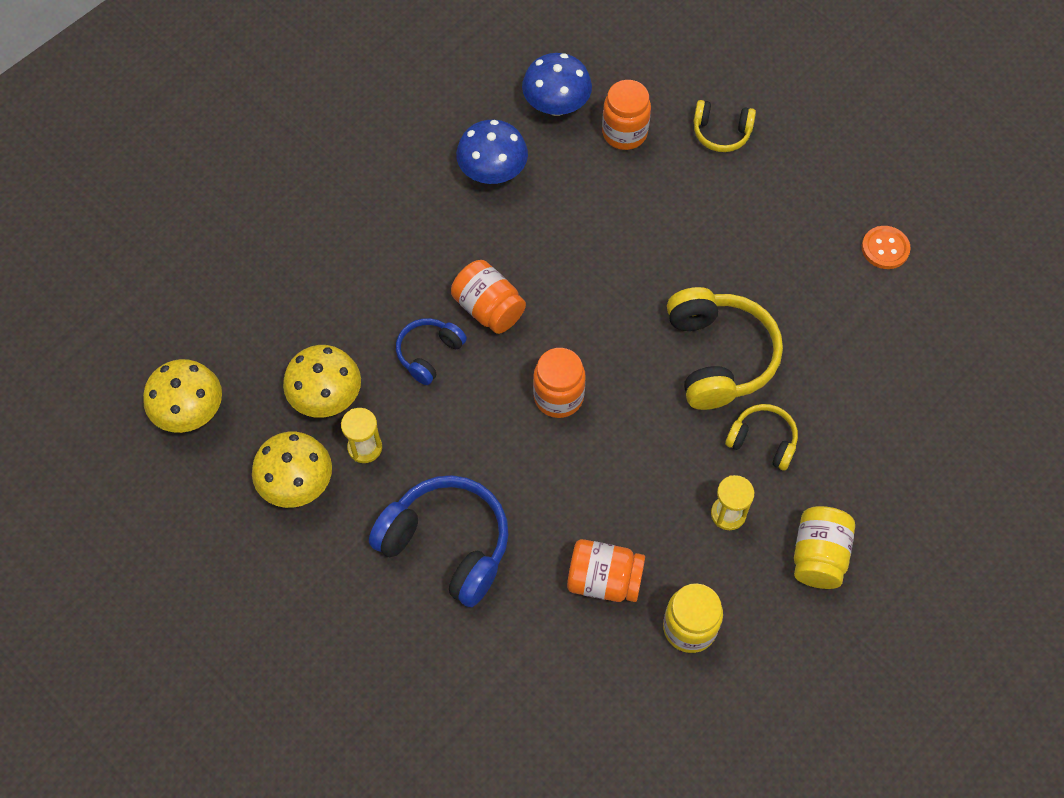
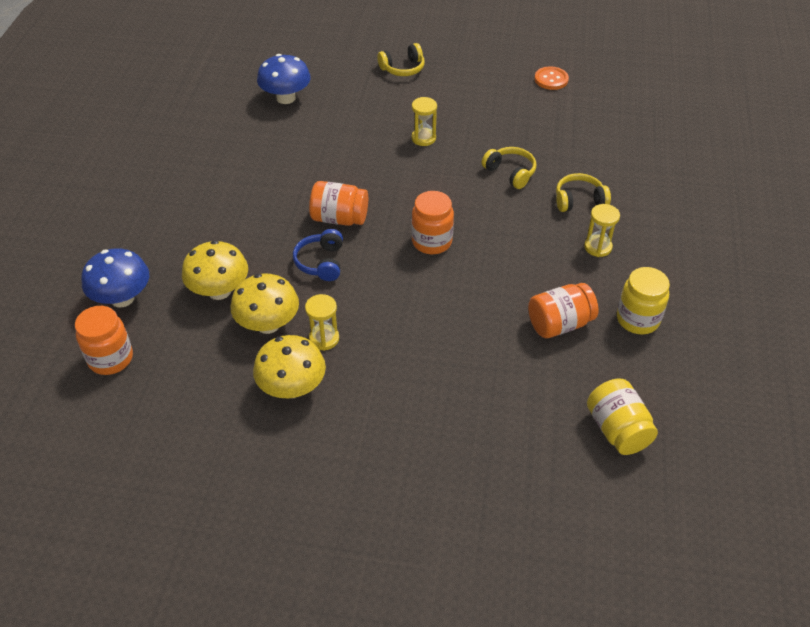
camera: 35 degrees left, 15 degrees down
yellow mushroom [143,359,222,433] -> yellow mushroom moved to [182,240,248,300]
blue headphones [369,475,509,607] -> none
blue mushroom [456,120,528,184] -> blue mushroom moved to [81,248,149,307]
orange jar [602,80,651,150] -> orange jar moved to [75,306,133,375]
yellow headphones [667,287,783,410] -> yellow headphones [482,147,536,189], size x0.55
yellow jar [794,506,855,589] -> yellow jar moved to [587,379,658,455]
none -> yellow hourglass [411,97,437,146]

